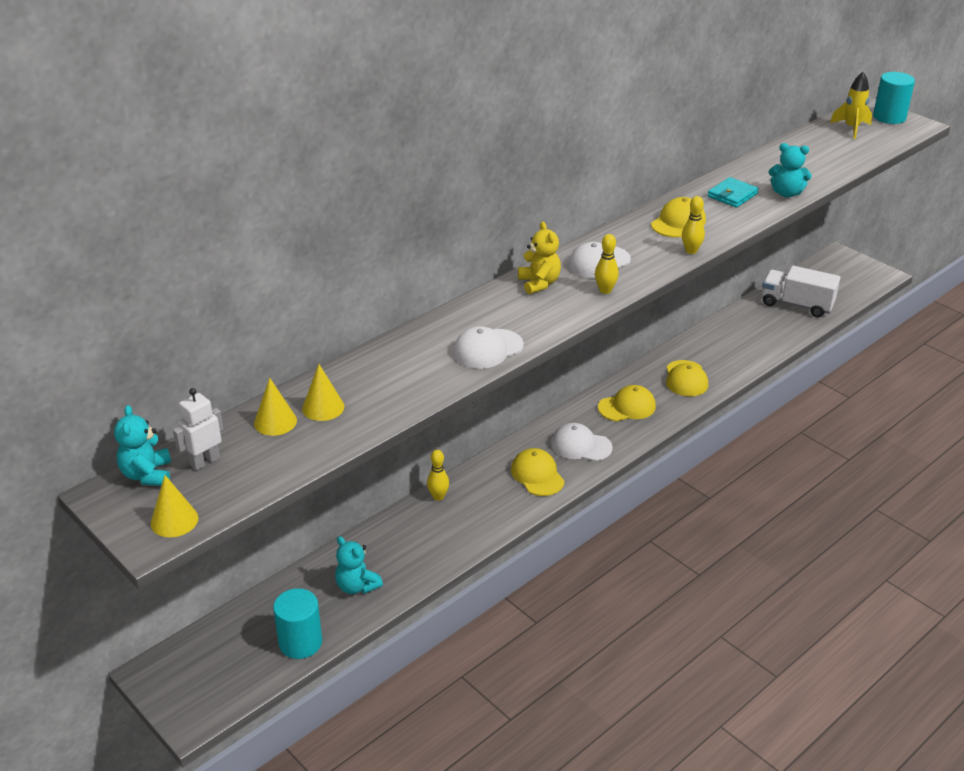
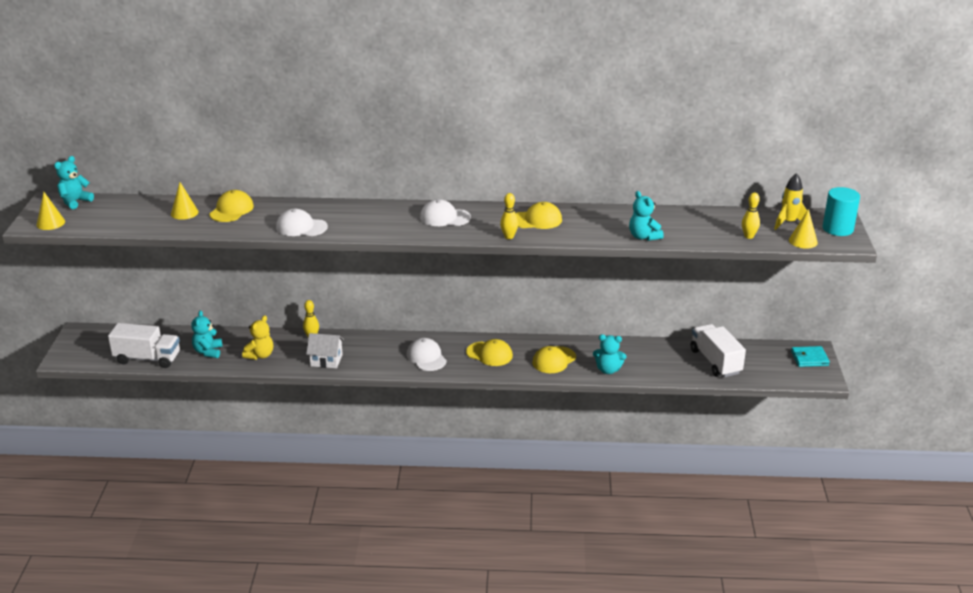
camera: 45 degrees right, 5 degrees down
white robot [173,388,223,470] -> none
yellow cone [254,378,297,436] -> yellow cone moved to [789,209,818,249]
turquoise cylinder [273,588,322,659] -> white truck [108,323,180,368]
yellow cap [511,448,565,496] -> yellow cap moved to [209,190,254,222]
yellow teddy bear [518,222,561,294] -> yellow teddy bear moved to [242,316,273,360]
yellow bowling pin [595,234,619,294] -> yellow bowling pin moved to [742,193,760,239]
turquoise wallet [707,177,759,208] -> turquoise wallet moved to [791,346,830,367]
none -> white house [306,333,344,368]
none -> turquoise teddy bear [593,334,626,374]

